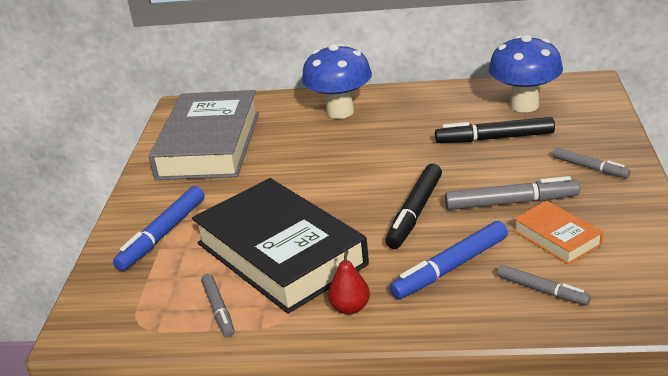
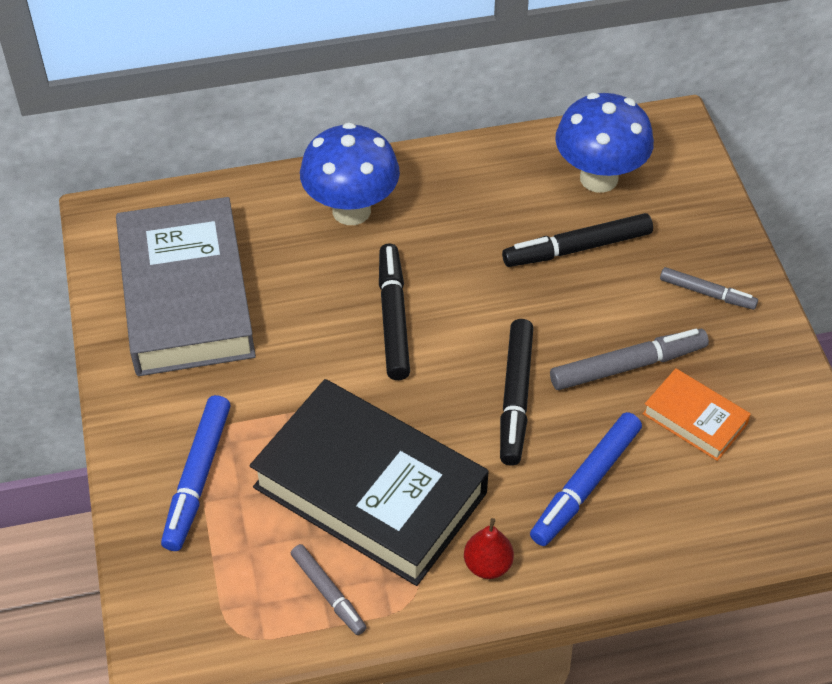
camera: 20 degrees left, 20 degrees up
grey marker [497,265,591,305] -> none
none -> black marker [379,243,410,380]

